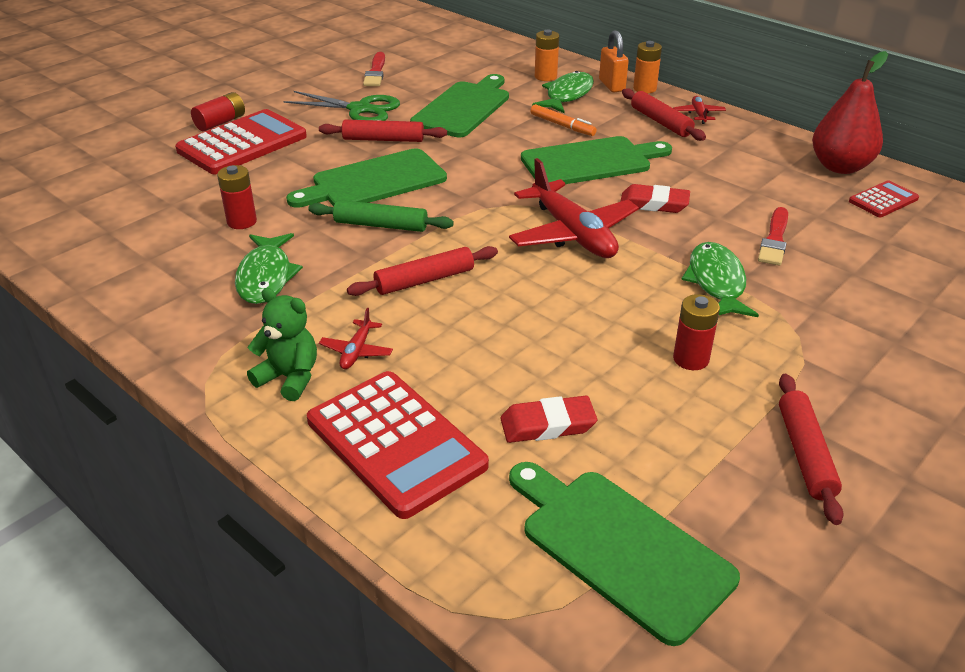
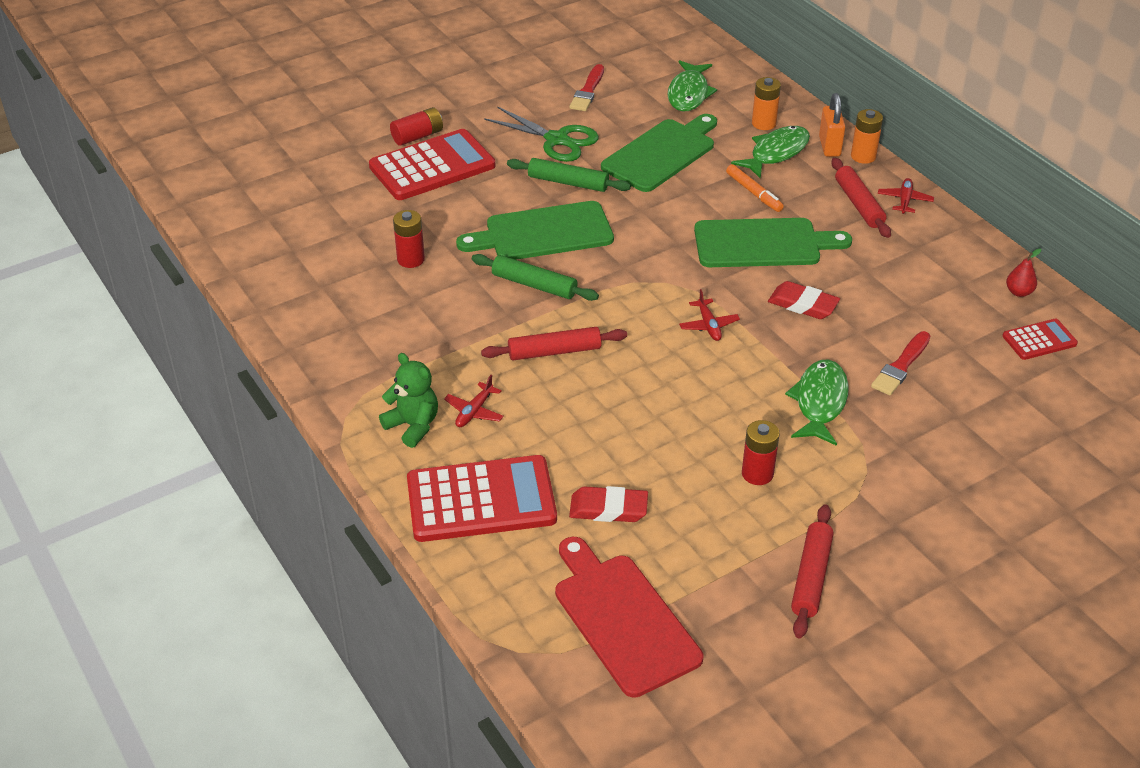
camera: 15 degrees right, 5 degrees up
green fish [235,233,303,304] -> green fish moved to [667,60,717,112]
red calculator [307,371,489,519] -> red calculator turned 75 degrees counterclockwise [407,455,557,542]
red rolling pin [319,120,447,142] -> green rolling pin [507,158,631,192]
red plane [509,158,639,258] -> red plane [679,289,740,341], size x0.45
green cutting board [509,462,740,646] -> red cutting board [555,537,703,698]
red pear [812,51,888,174] -> red pear [1006,249,1041,297], size x0.43

